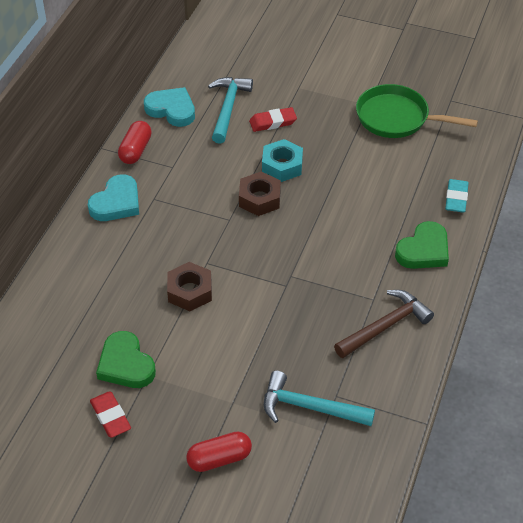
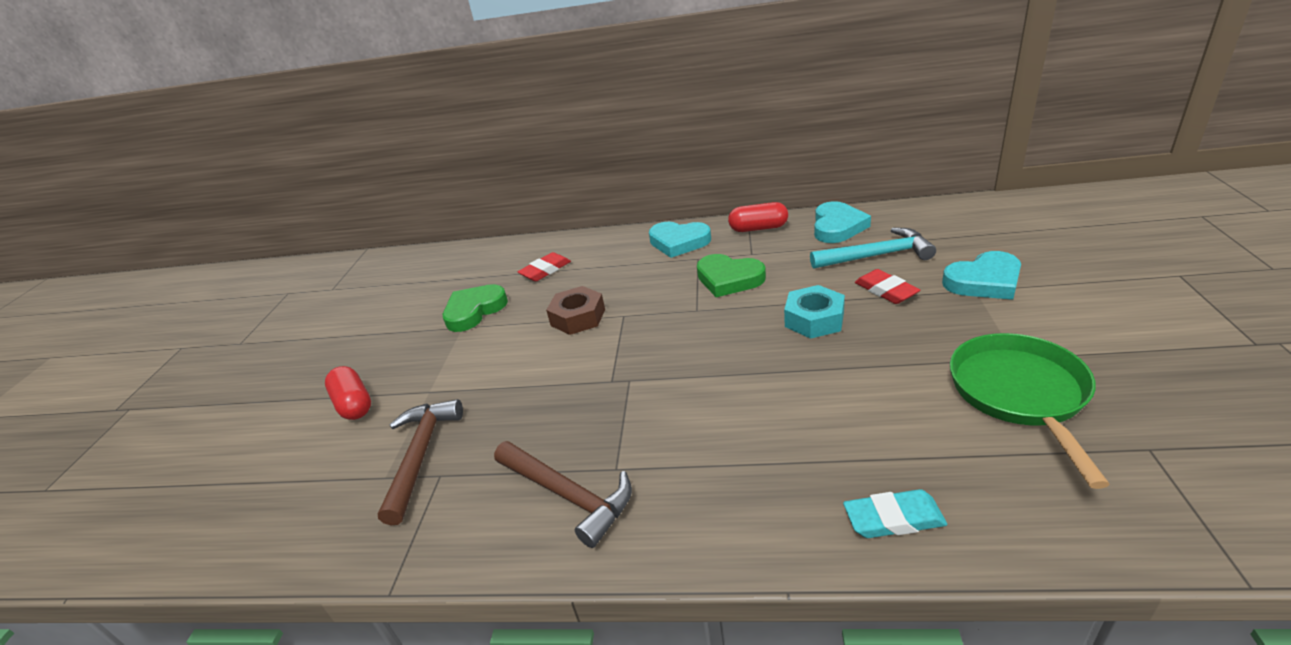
camera: 80 degrees right, 15 degrees down
red eraser [90,392,131,438] -> red eraser moved to [518,252,571,281]
brown nut [239,171,281,216] -> none
turquoise hammer [264,371,375,426] -> brown hammer [378,399,463,525]
green heart [395,221,449,269] -> green heart moved to [697,254,766,297]
none -> turquoise heart [942,251,1021,300]

